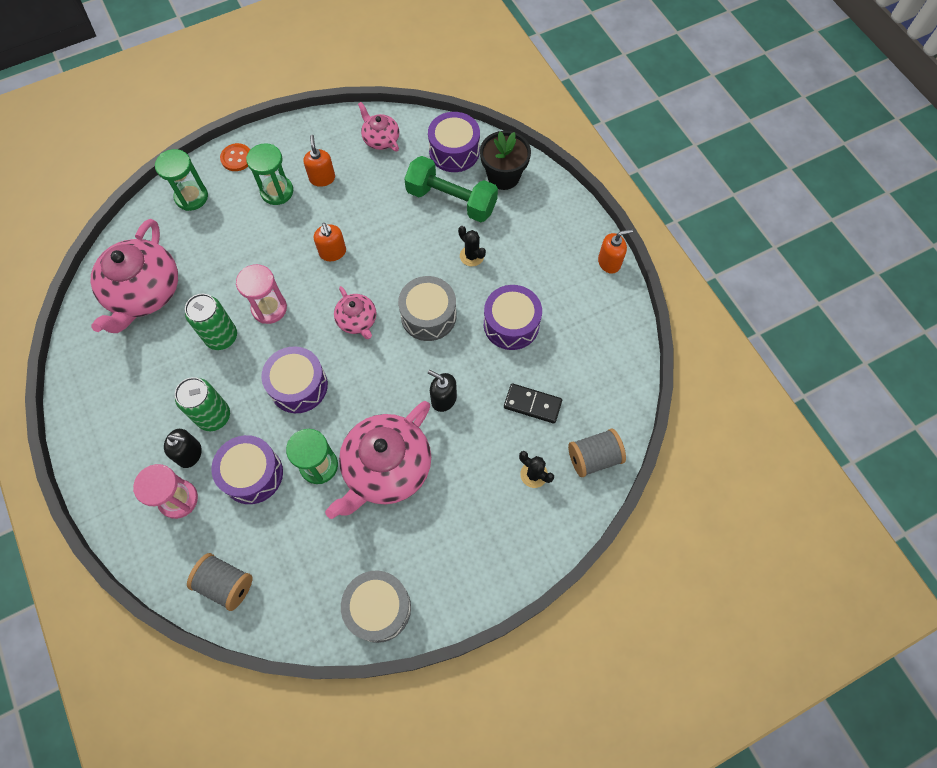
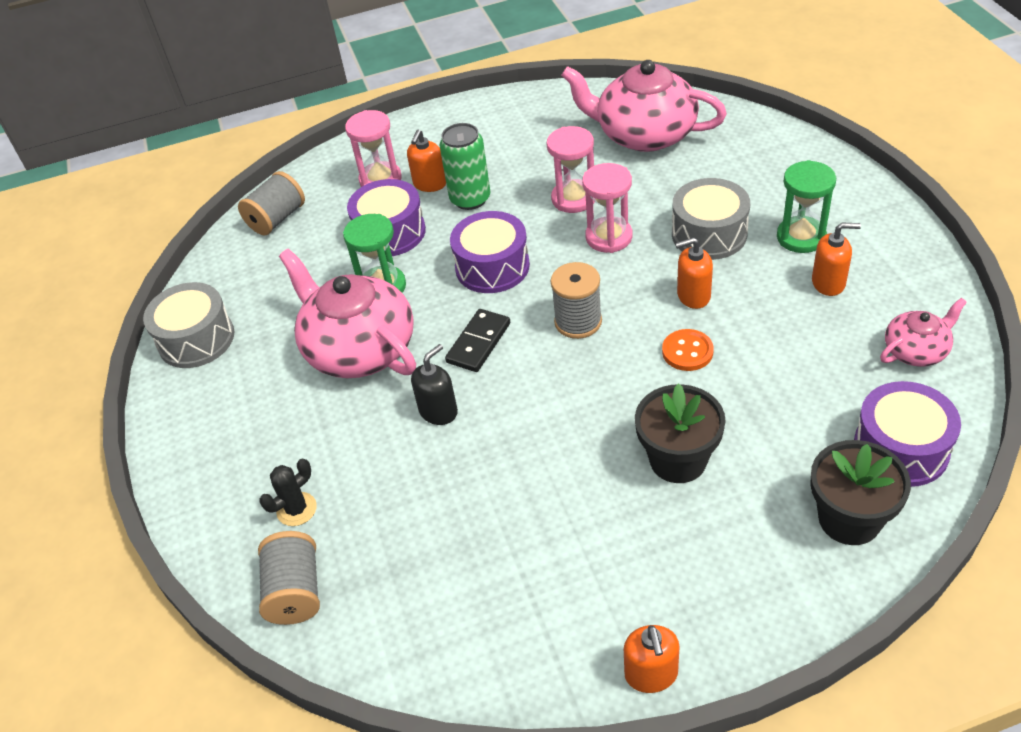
camera: 105 degrees right, 20 degrees down
green hourglass [155,149,208,211] -> none
black soap dispenser [164,429,202,468] -> orange soap dispenser [407,130,446,192]
green can [185,294,237,350] -> pink hourglass [546,126,594,213]
orange button [220,143,250,171] -> orange button moved to [662,329,714,371]
pink teapot [334,286,376,339] -> grey spool [551,262,602,339]
grey drum [398,276,456,341] -> grey drum moved to [672,178,750,260]
green dumbbell [404,156,498,222] -> none
black cactus [458,226,486,266] -> black flower pot [635,383,726,483]
purple drum [484,285,542,350] -> none
black domino [504,383,562,424] -> black domino moved to [445,309,510,372]

